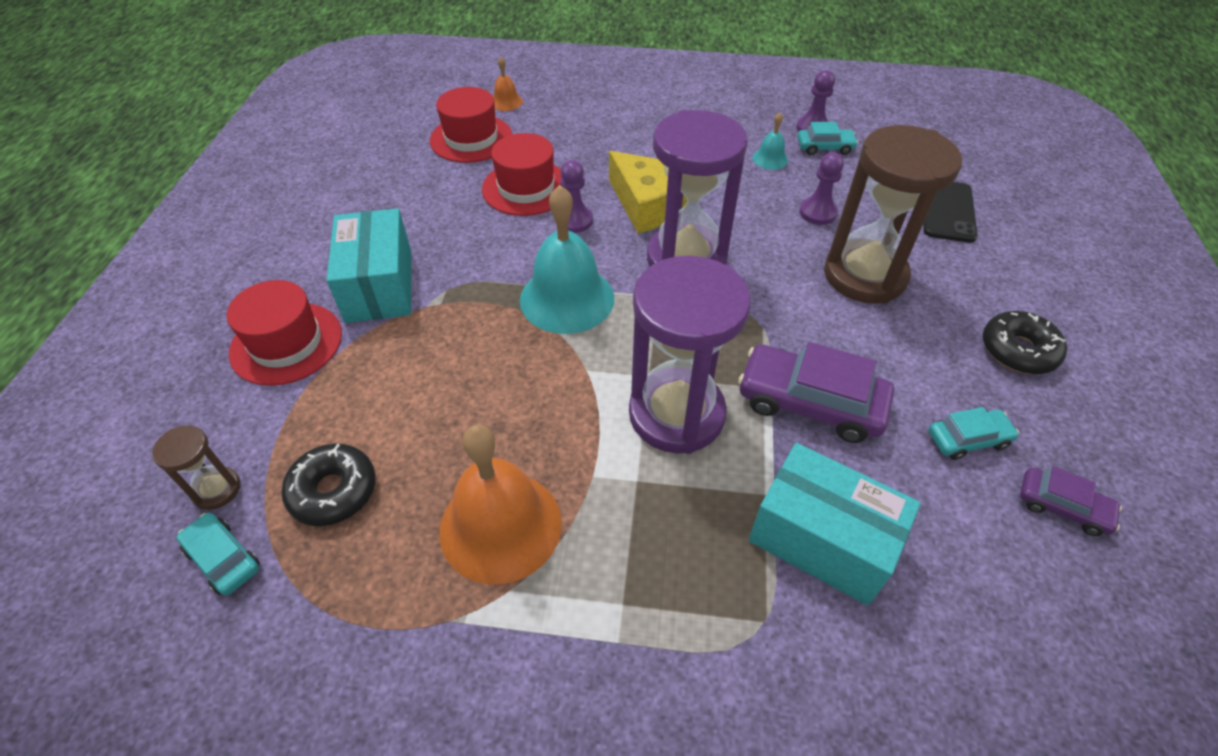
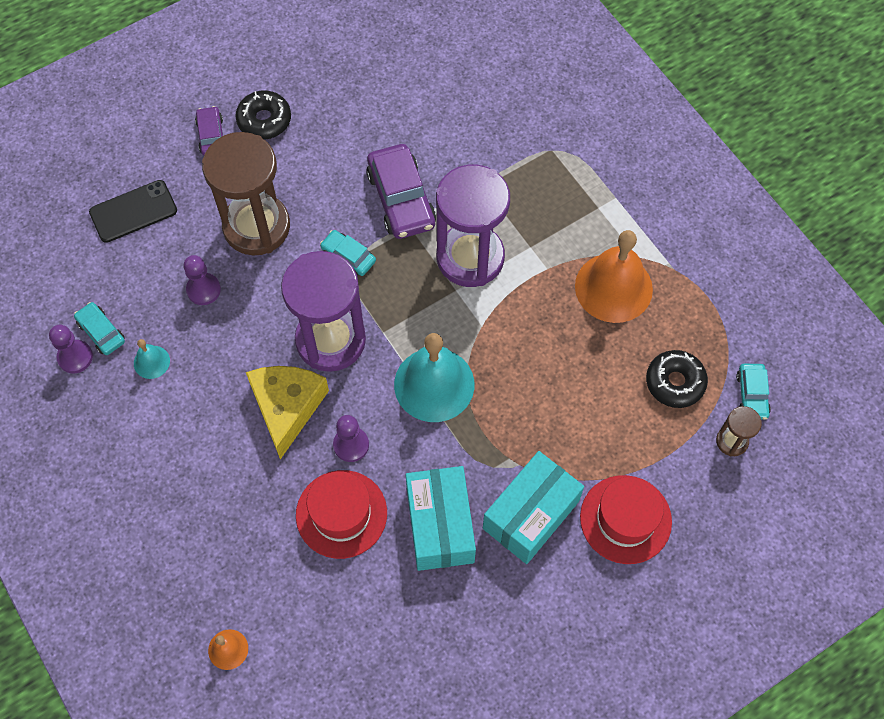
camera: 130 degrees left, 15 degrees up
red hat [430,87,512,163] -> none
turquoise box [749,443,921,605] -> turquoise box moved to [406,466,476,571]
turquoise car [928,407,1019,460] -> turquoise car moved to [320,230,376,276]
purple car [1020,466,1122,536] -> purple car moved to [195,106,223,155]

